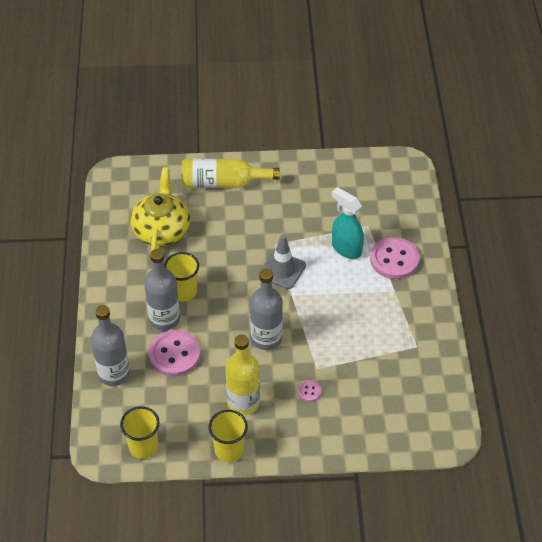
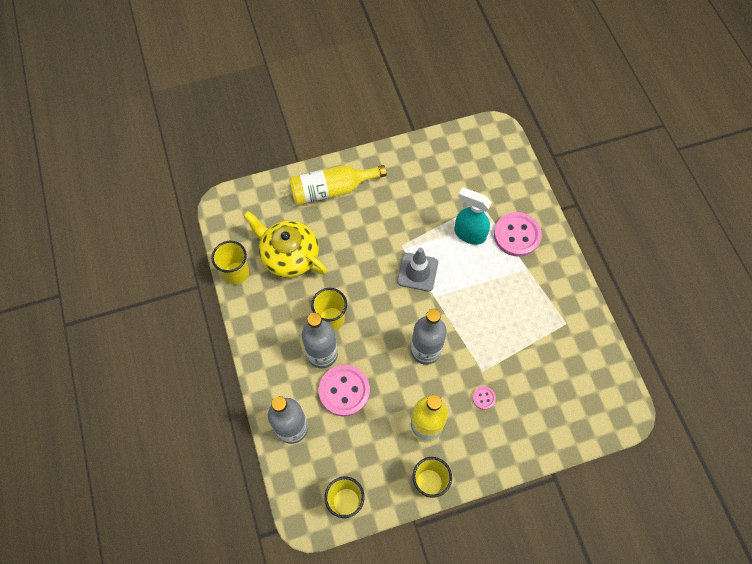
camera: 15 degrees left, 15 degrees up
yellow teapot [130,167,190,252] -> yellow teapot turned 45 degrees counterclockwise [243,211,327,278]
none -> yellow cup [211,241,249,284]

